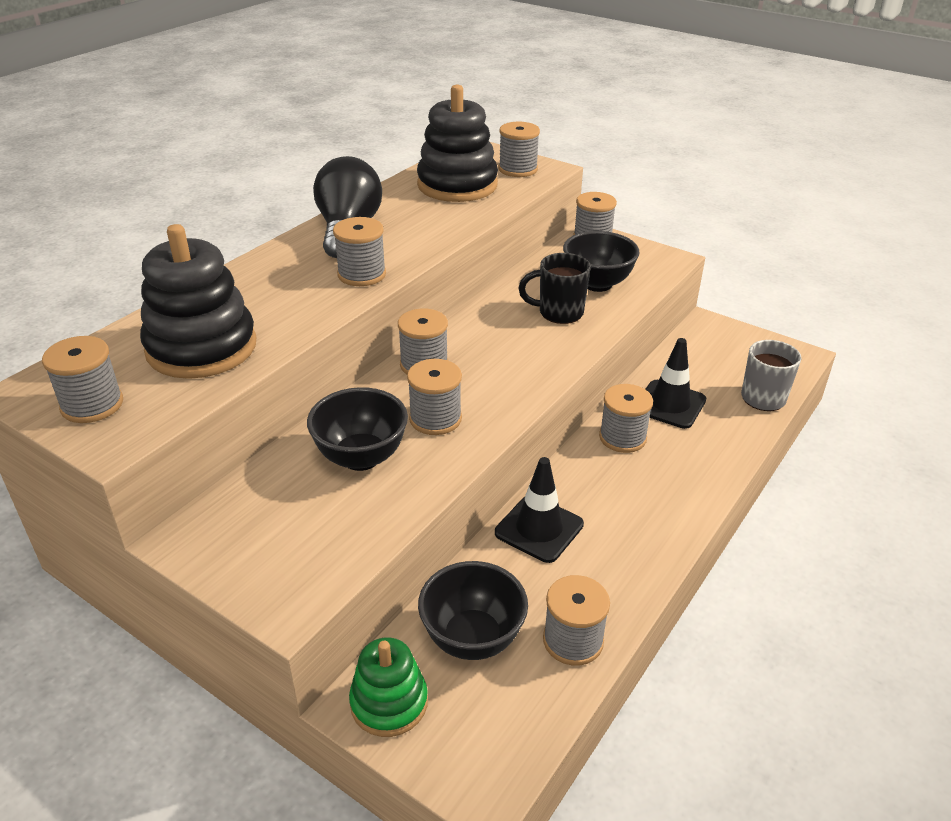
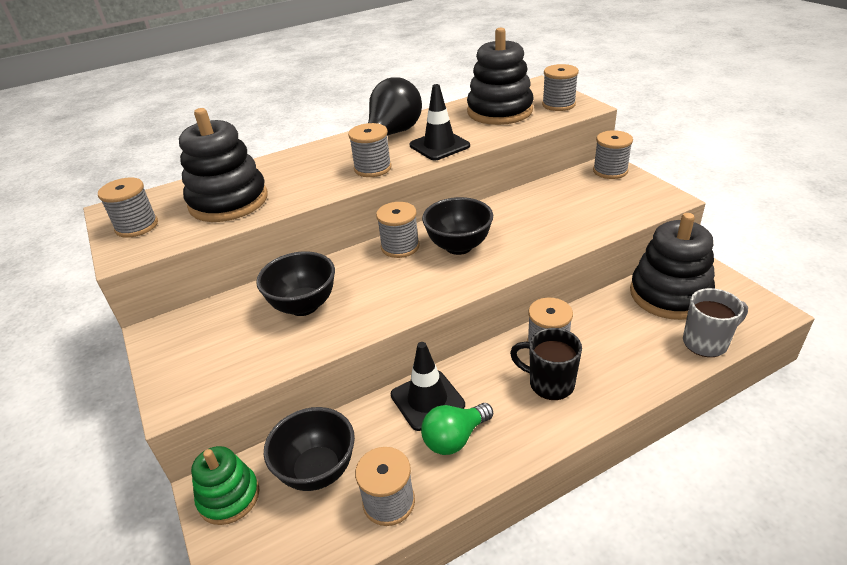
camera: 30 degrees right, 0 degrees up
grey spool [407,359,462,435] -> none
black mug [518,253,591,324] -> black mug moved to [510,328,582,400]
black bowl [563,231,640,292] -> black bowl moved to [422,197,493,255]
black traffic cone [646,338,706,429] -> black traffic cone moved to [410,84,470,160]
none -> green light bulb [421,403,493,455]
none -> black stacking toy [630,213,715,320]

